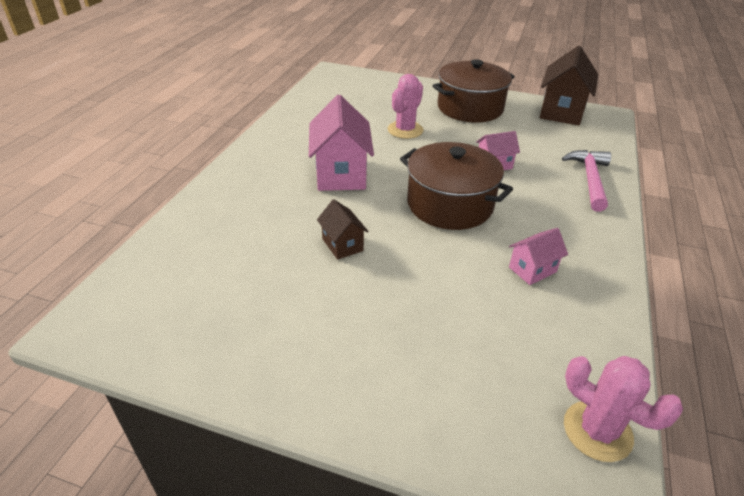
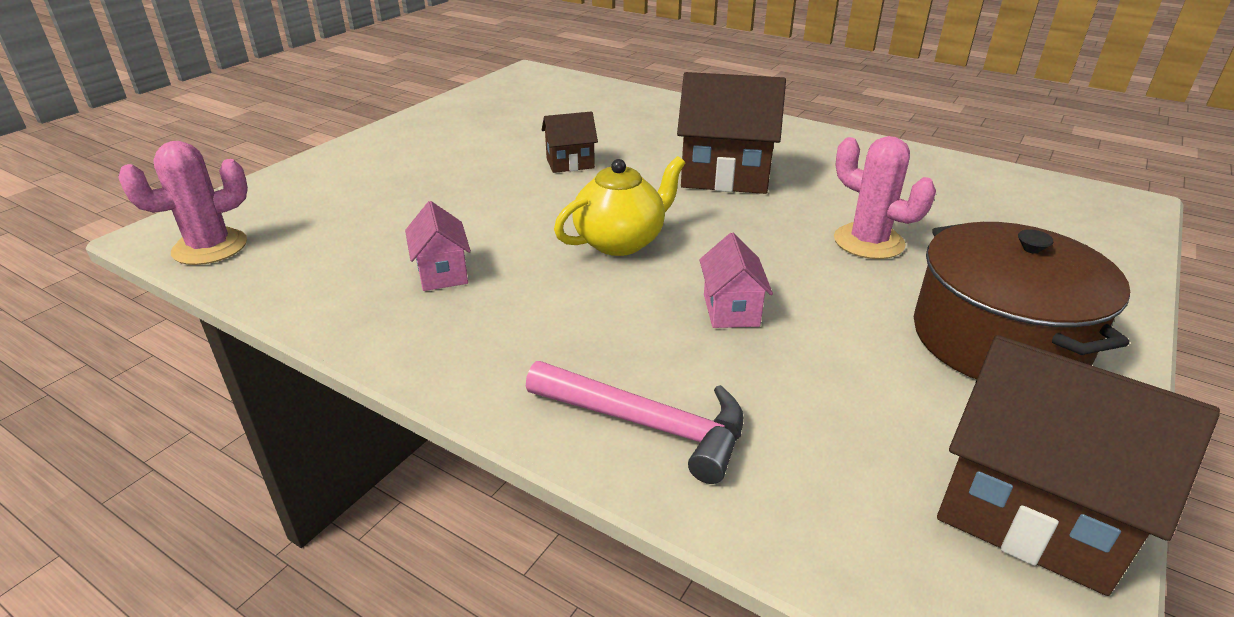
camera: 105 degrees right, 5 degrees down
pink house [309,95,374,191] -> brown house [677,72,786,194]
brown pot [400,142,513,230] -> yellow teapot [554,156,685,256]

